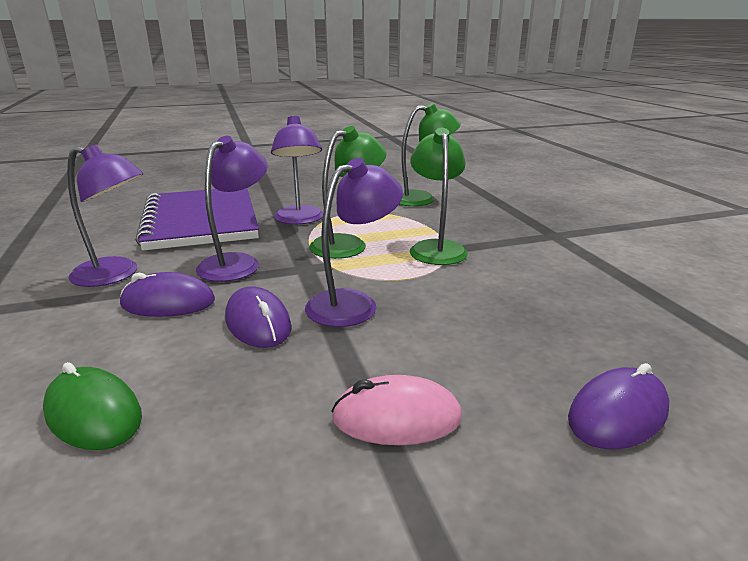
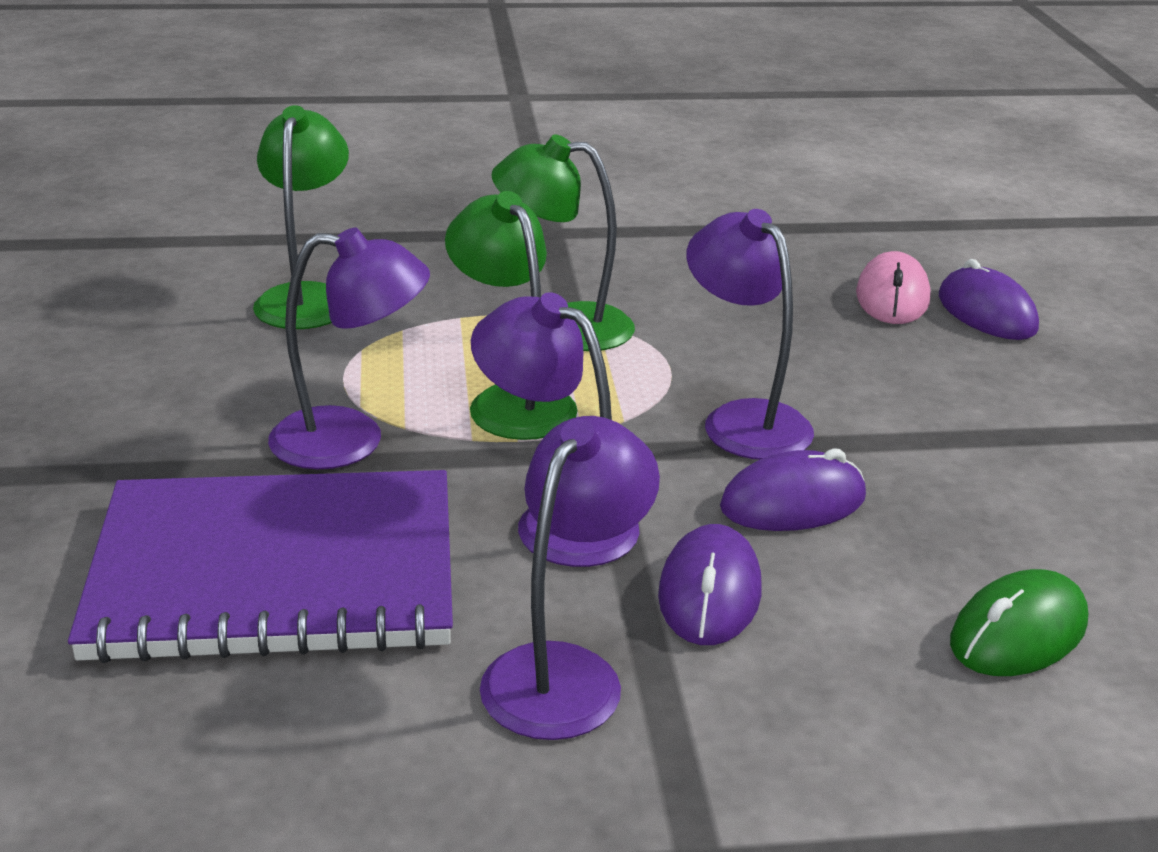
camera: 80 degrees left, 5 degrees up
pink mouse [331,375,462,445] -> pink mouse moved to [856,251,931,324]

